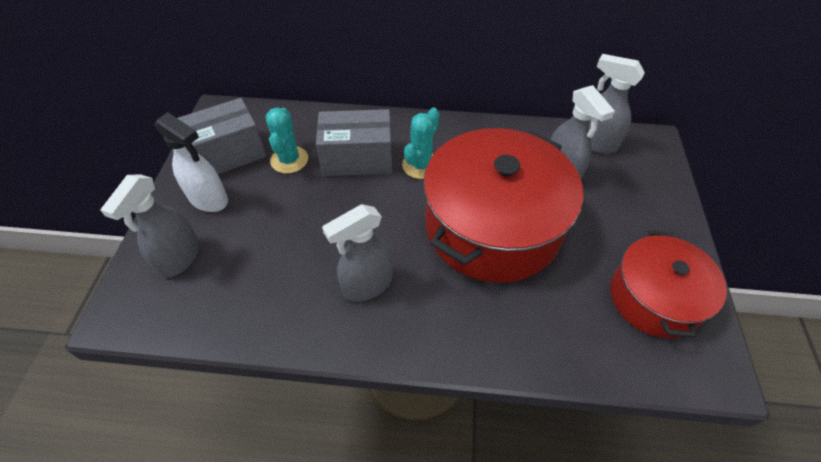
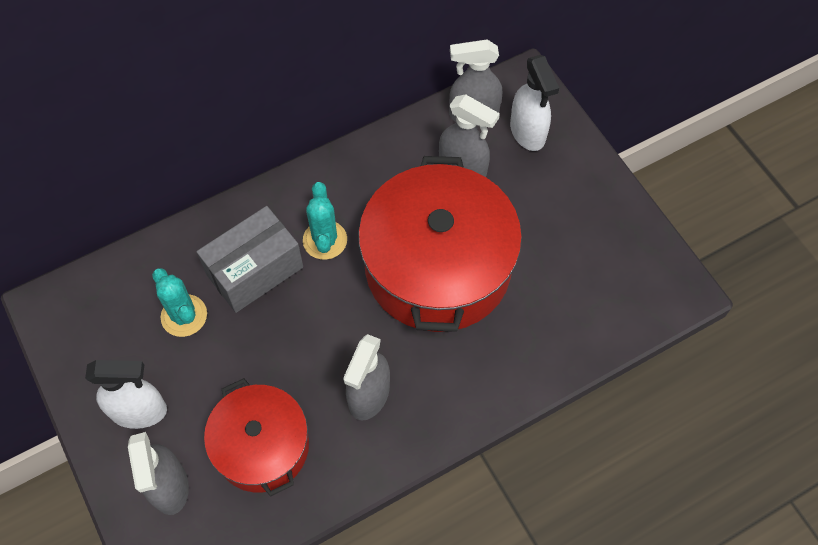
camera: 35 degrees left, 10 degrees up
grey box [177,98,266,174] -> none
red pot [611,231,727,338] -> red pot moved to [204,378,309,497]
none -> white spray bottle [510,55,559,151]

